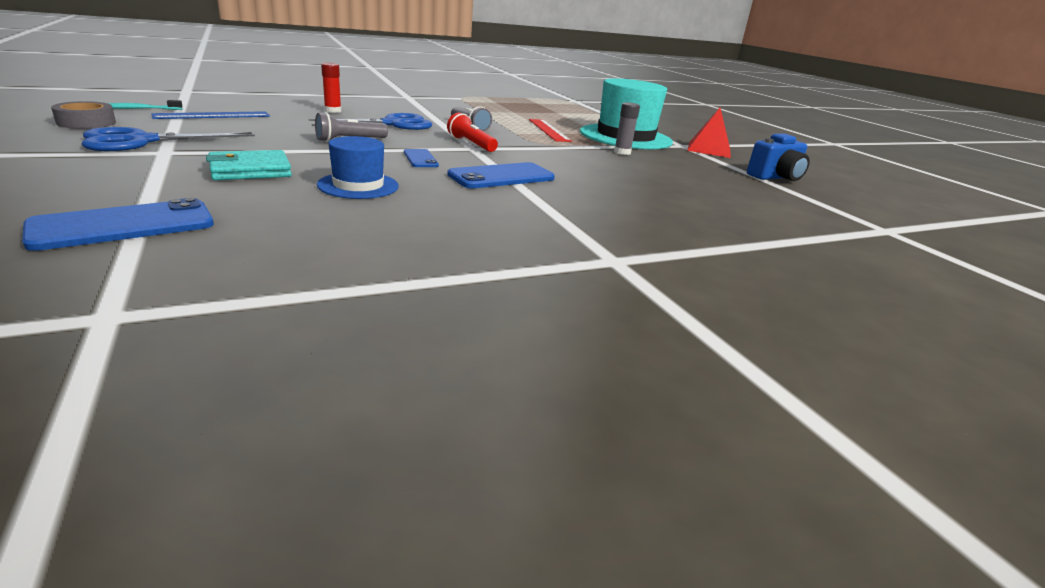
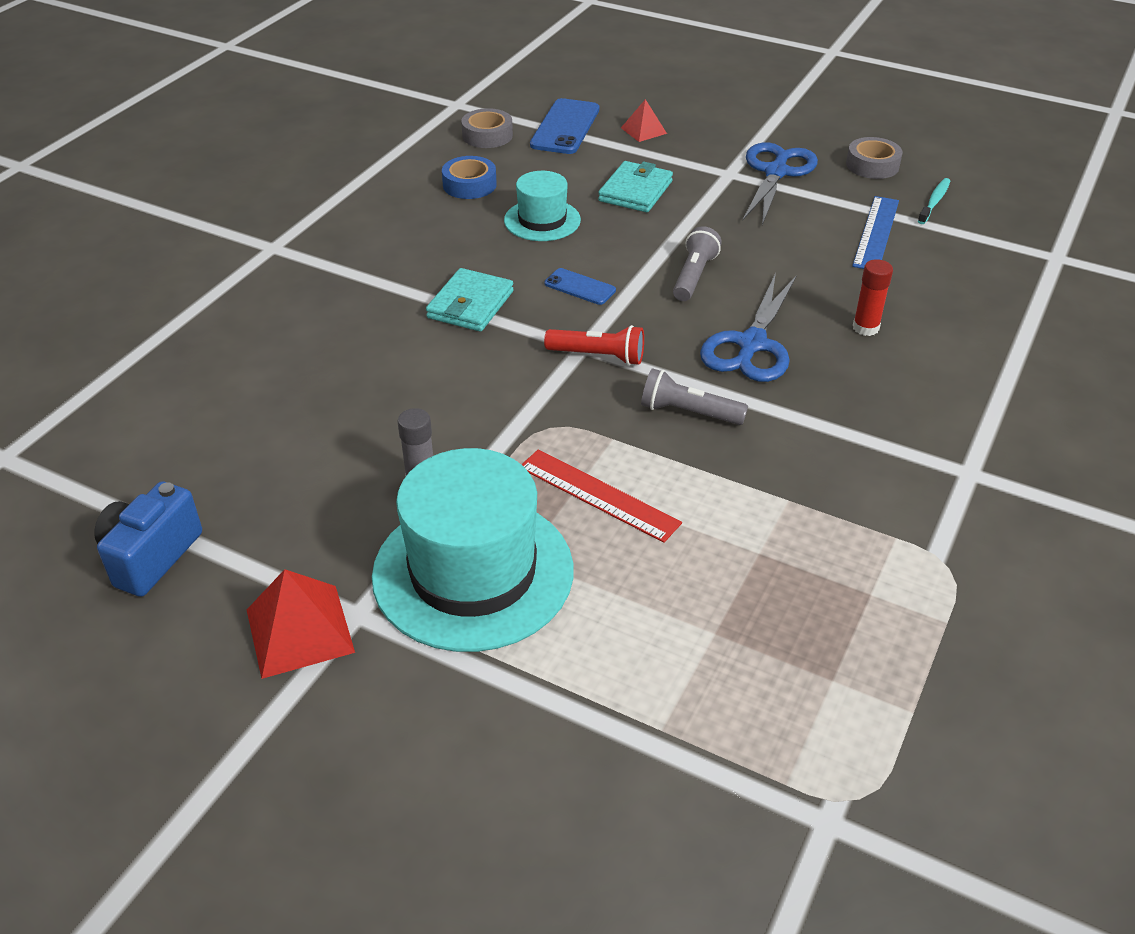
camera: 145 degrees right, 15 degrees up
blue hat [317,136,399,199] -> turquoise hat [504,171,581,241]
blue phone [447,162,555,188] -> turquoise wallet [426,268,514,332]
none -> blue tape [442,156,497,199]
none -> grey tape [461,108,513,148]
none -> red pyramid [621,99,667,142]

